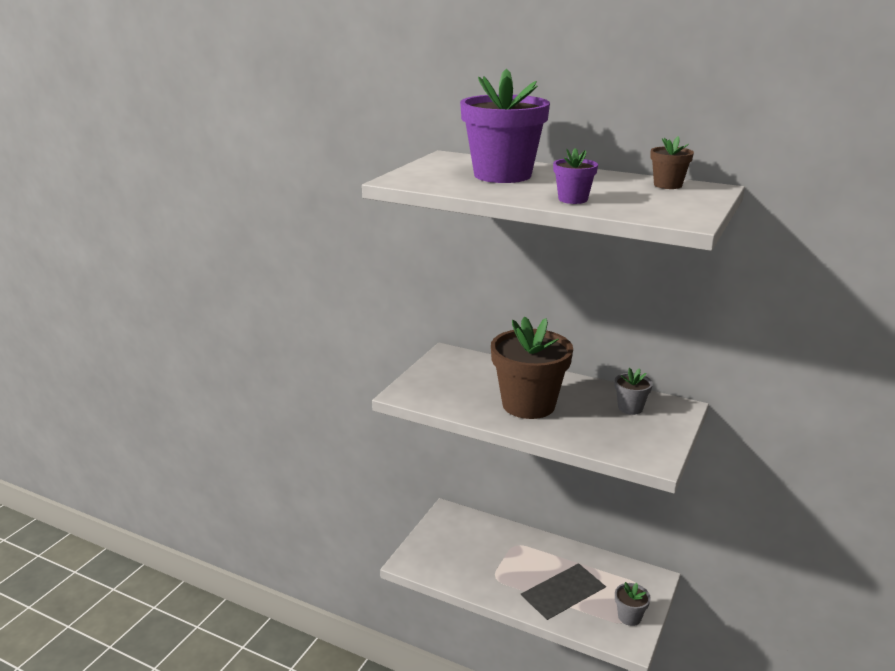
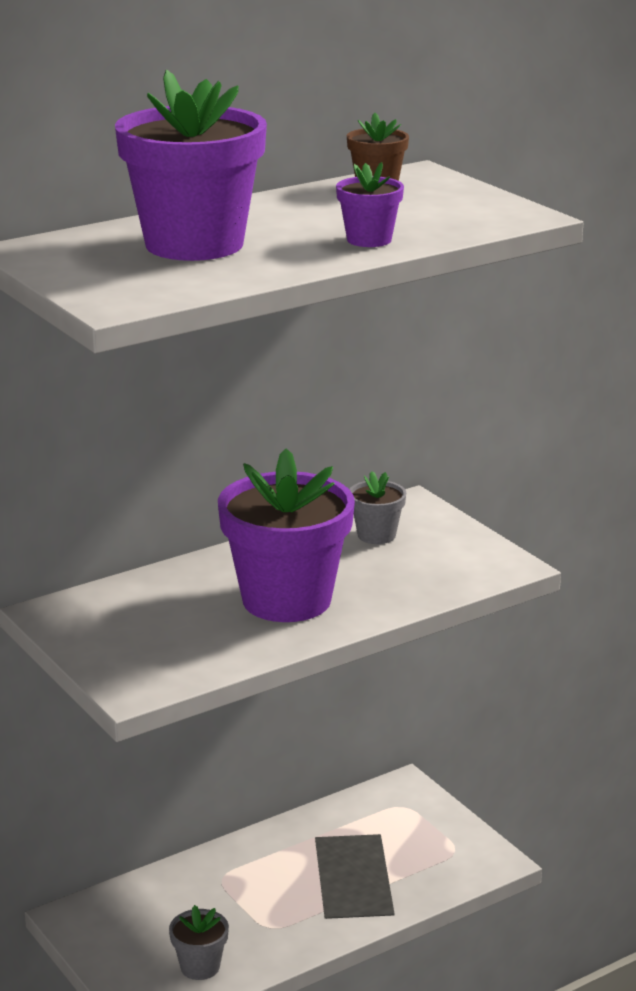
camera: 60 degrees left, 0 degrees up
brown flower pot [491,317,573,419] -> purple flower pot [218,448,355,622]
grey flower pot [615,582,651,626] -> grey flower pot moved to [169,905,229,980]

